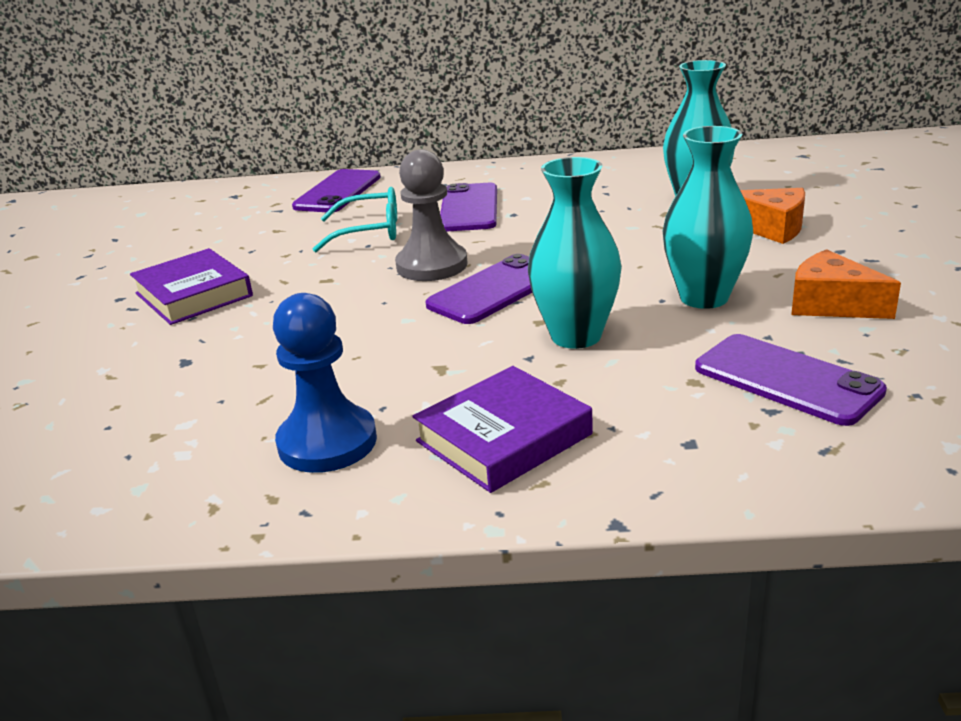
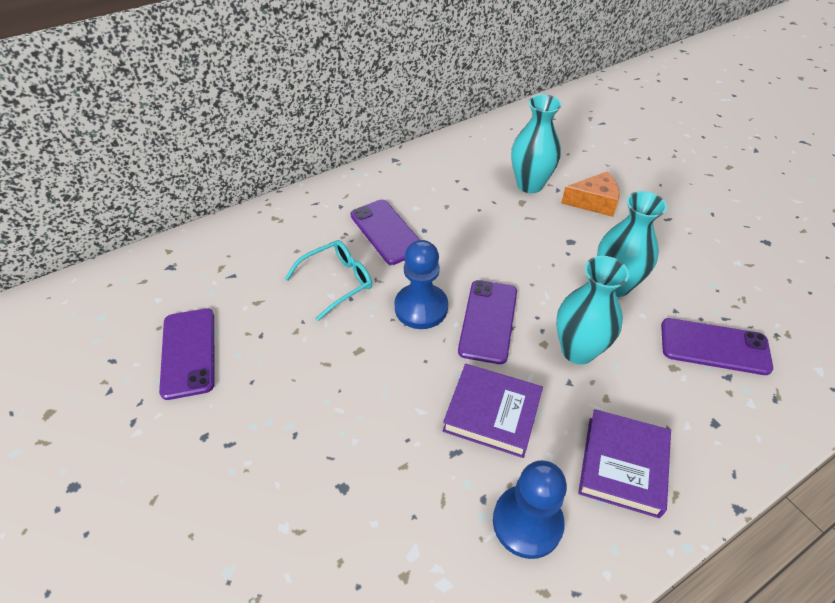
camera: 35 degrees left, 20 degrees up
purple book [130,248,253,325] -> purple book moved to [443,364,543,458]
purple phone [292,169,381,212] -> purple phone moved to [159,308,215,400]
grey pawn [395,149,467,281] -> blue pawn [394,240,448,329]
orange cheese [791,249,901,319] -> none

